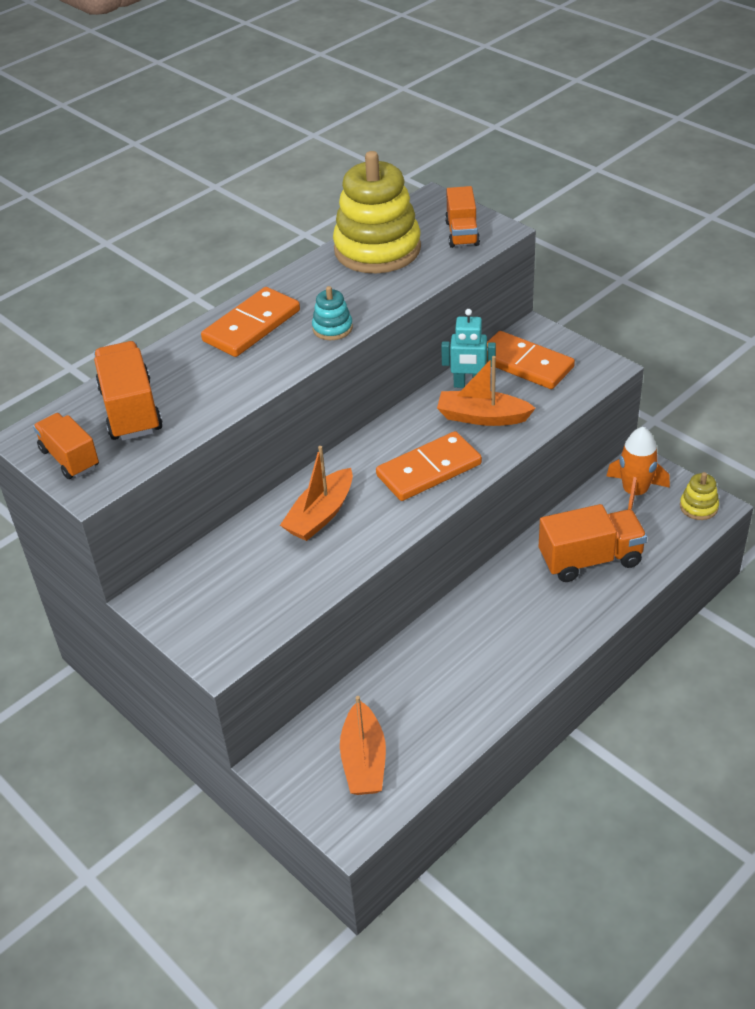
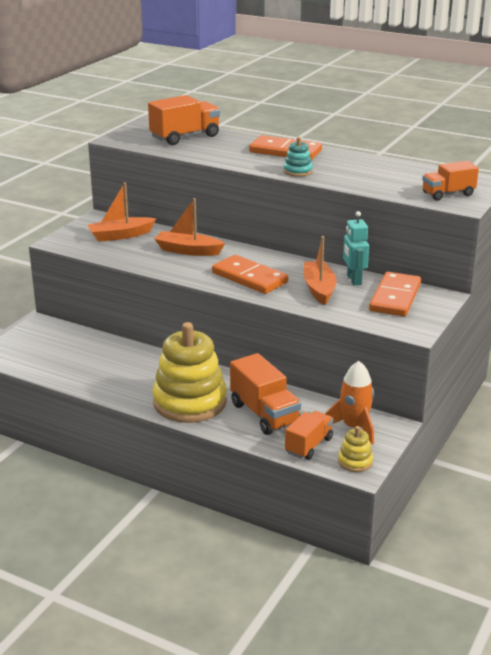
camera: 70 degrees right, 15 degrees down
orange truck [33,413,99,479] -> orange truck moved to [285,411,333,460]
yellow stacking toy [333,151,421,273] -> yellow stacking toy moved to [152,322,227,423]
orange boat [340,696,386,795] -> orange boat moved to [87,183,156,242]

